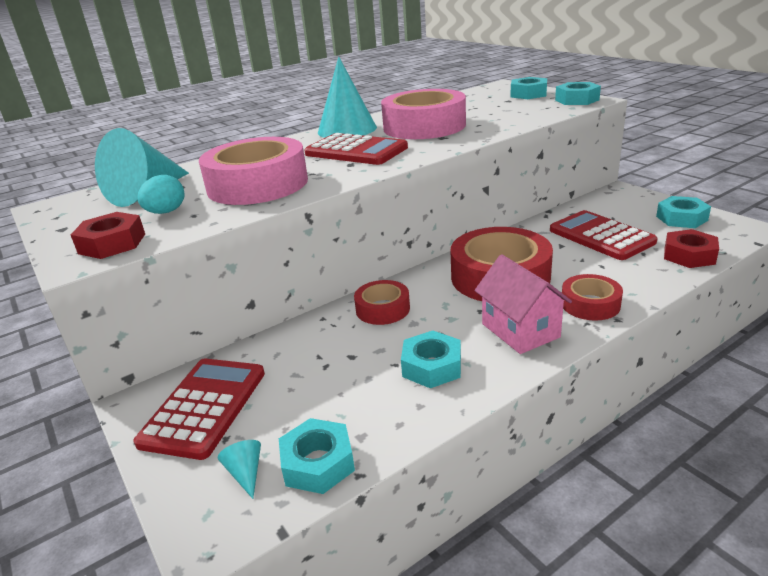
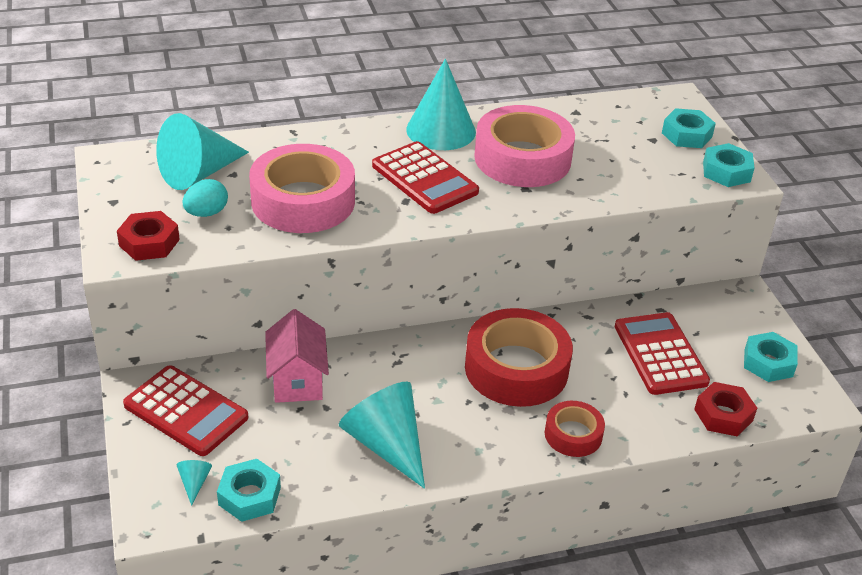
camera: 15 degrees right, 10 degrees up
red calculator [133,358,265,460] -> red calculator turned 90 degrees clockwise [123,365,248,456]
red tape [354,280,410,325] -> none
turquoise nut [401,331,461,388] -> turquoise cone [339,382,425,489]
pink house [474,254,572,354] -> pink house moved to [265,309,329,403]

